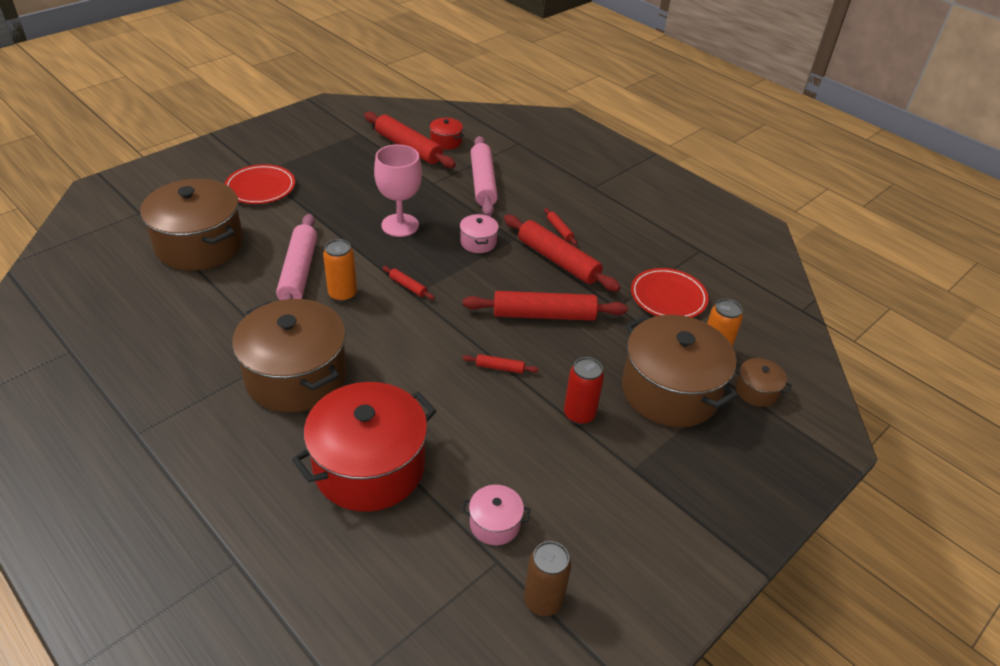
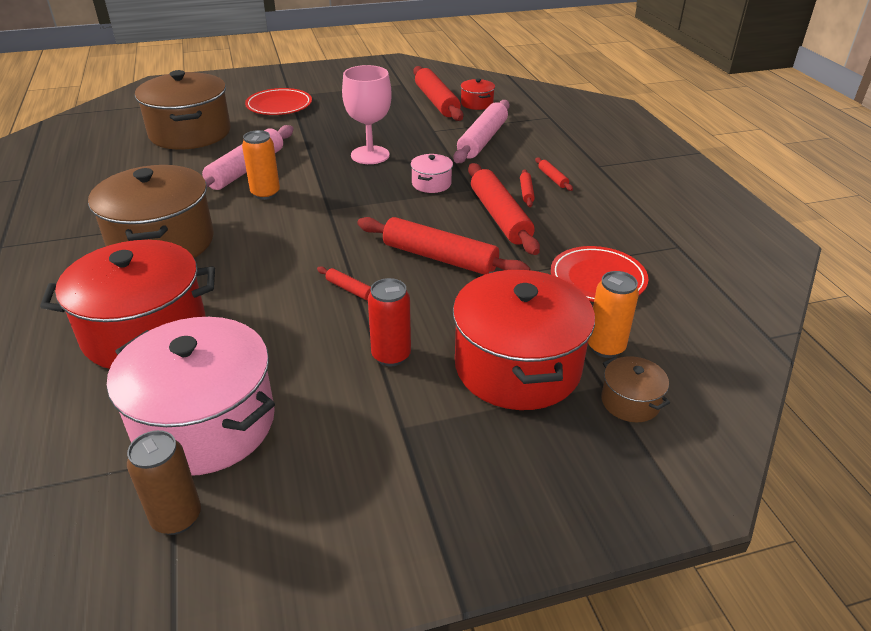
camera: 30 degrees right, 5 degrees down
red rolling pin [382,266,435,300] -> red rolling pin moved to [535,157,573,191]
pink pot [462,485,530,545] -> pink pot [107,317,275,476], size x2.27
brown pot [622,315,738,427] -> red pot [453,269,595,410]

